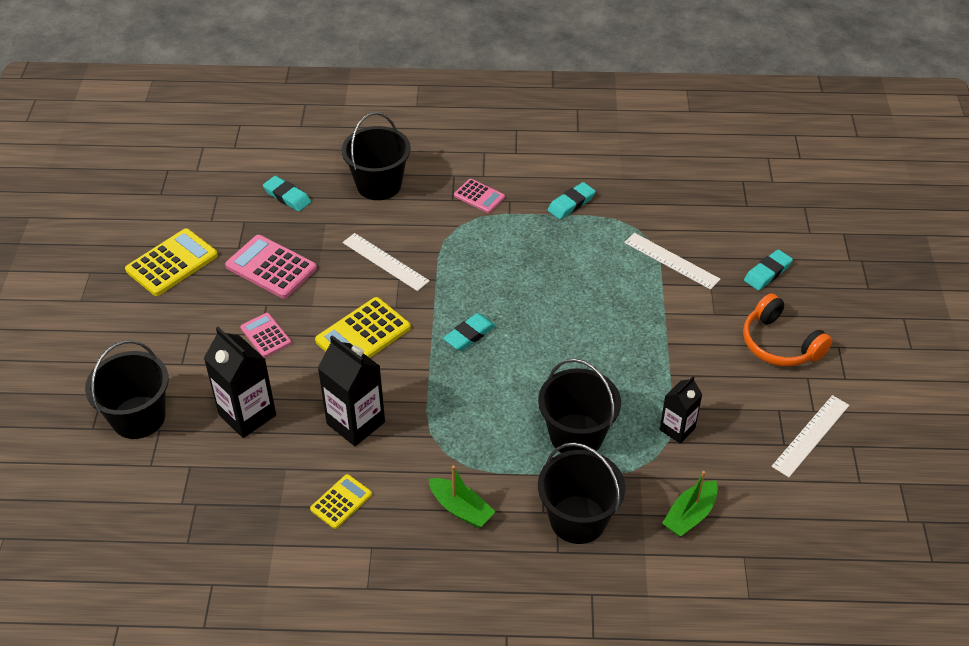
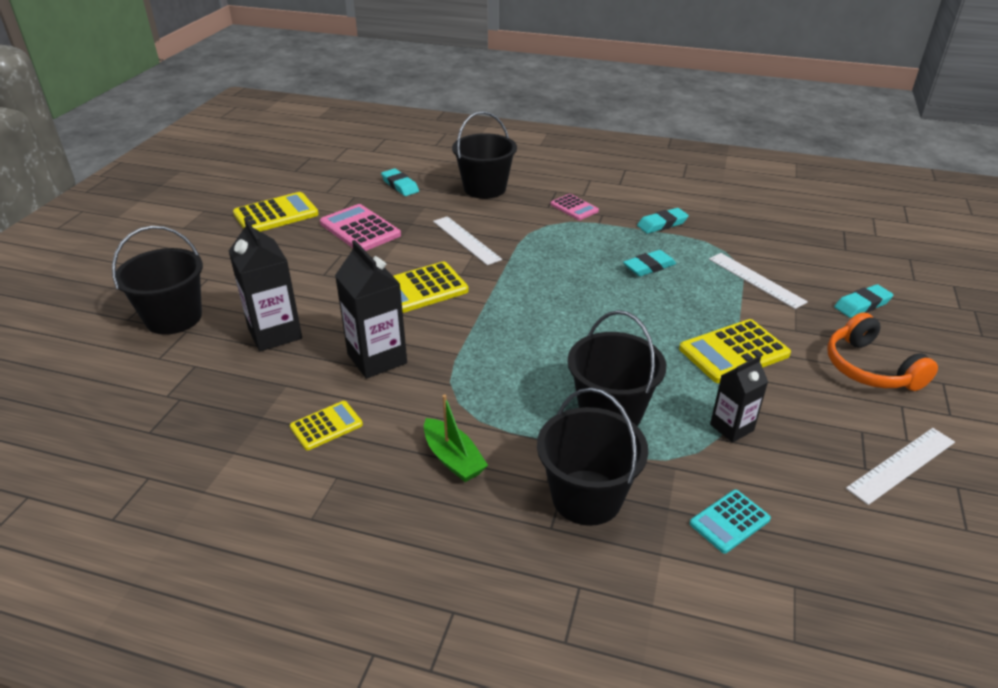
camera: 15 degrees right, 10 degrees down
pink calculator [240,313,291,357] -> none
turquoise eraser [443,313,496,351] -> turquoise eraser moved to [623,250,676,276]
green boat [662,471,718,537] -> turquoise calculator [690,490,771,554]
none -> yellow calculator [679,319,791,383]

